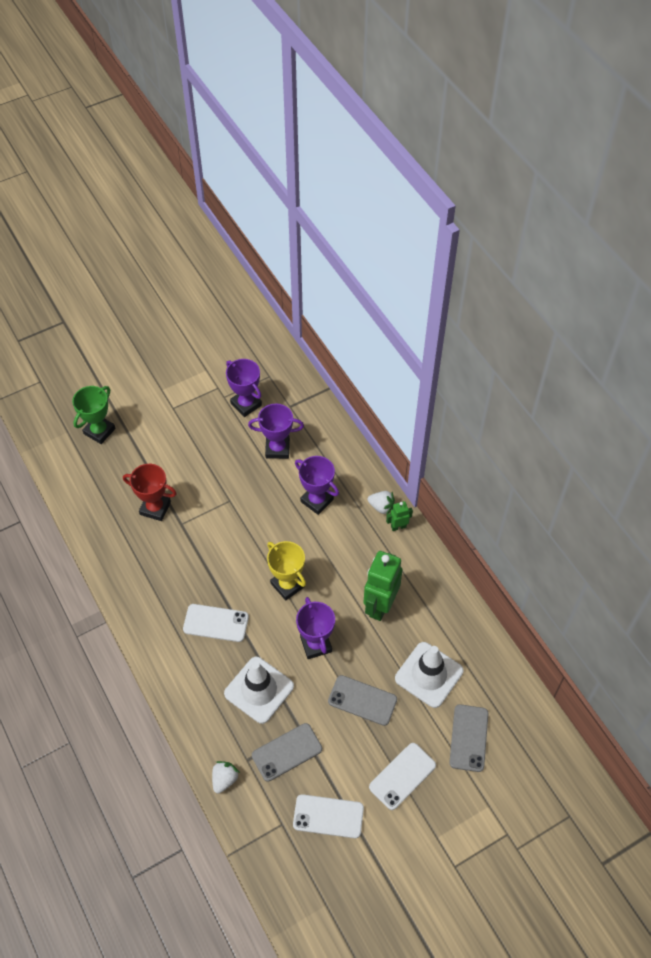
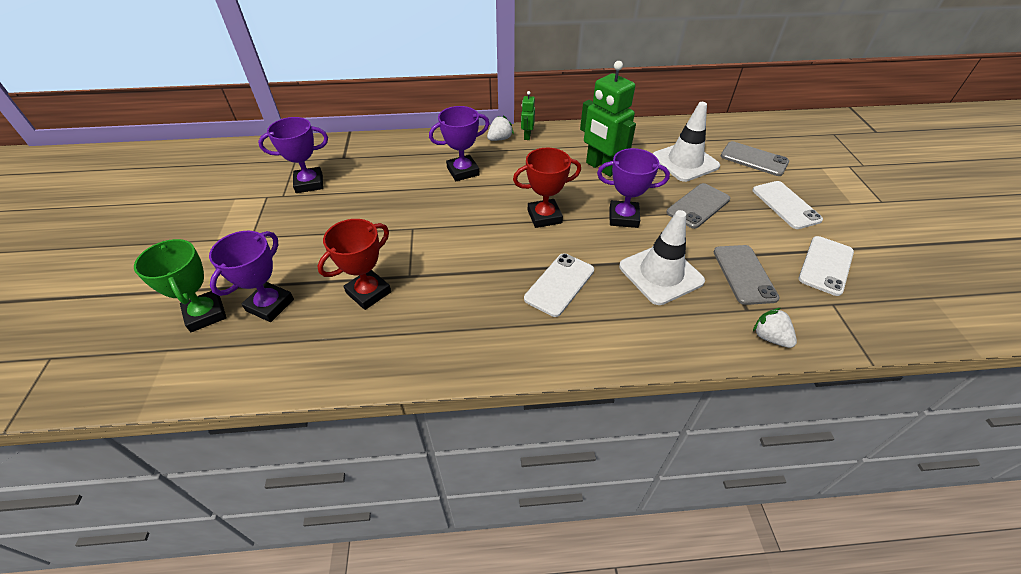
camera: 65 degrees left, 10 degrees down
purple trophy [248,404,304,459] -> purple trophy moved to [209,231,294,322]
yellow trophy [267,541,306,600] -> red trophy [513,148,581,228]

